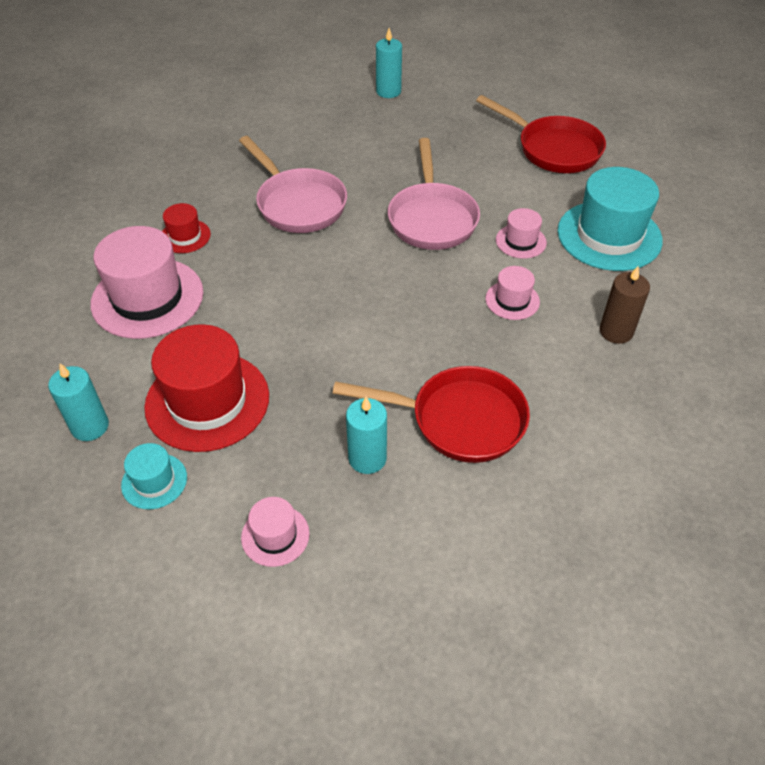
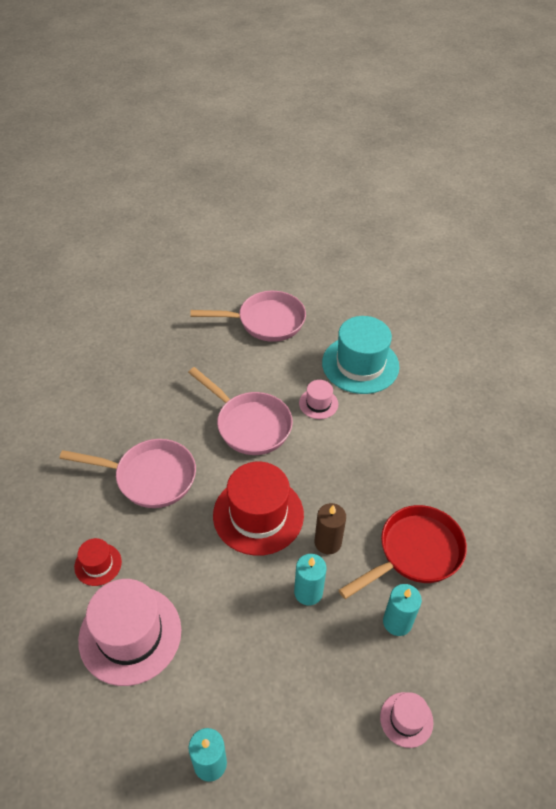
camera: 45 degrees left, 0 degrees up
turquoise hat [121,443,187,509] -> none
red hat [144,324,269,452] -> red hat moved to [213,462,304,556]
turquoise candle [376,28,402,98] -> turquoise candle moved to [294,554,327,605]
red pan [476,95,606,173] -> pink pan [191,291,306,342]
pink hat [486,266,540,320] -> none
brown candle [600,266,650,344] -> brown candle moved to [315,503,346,554]

